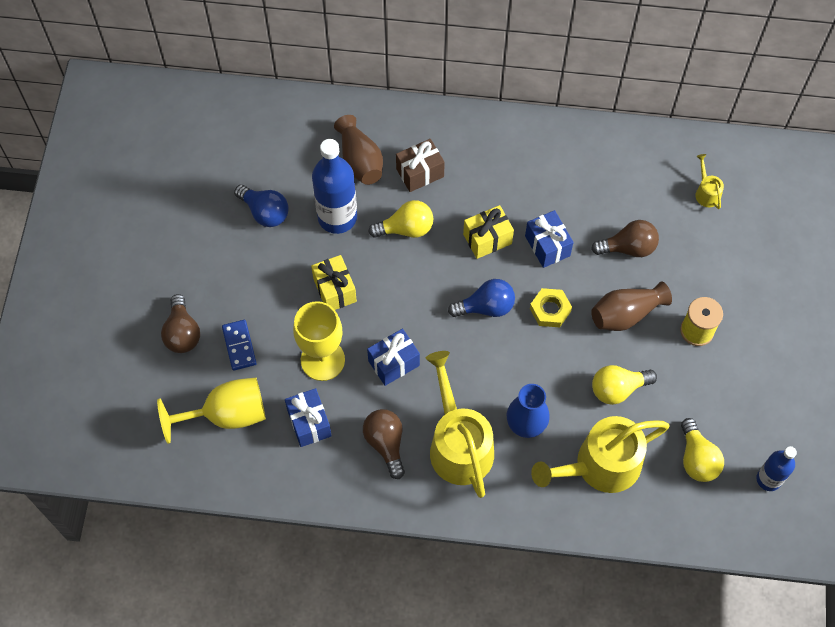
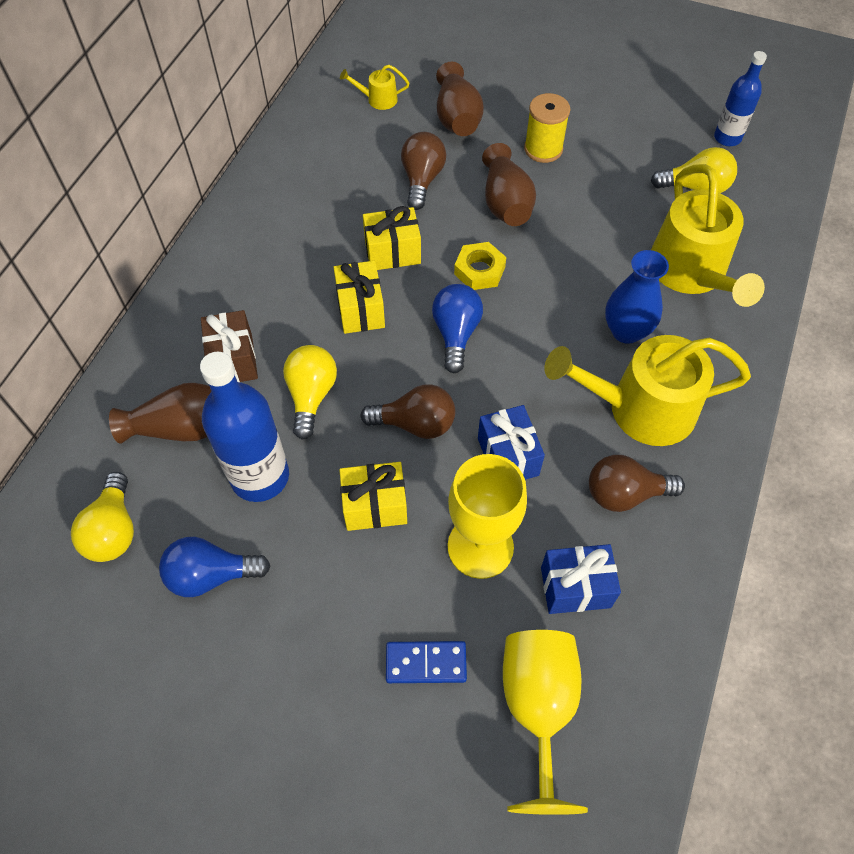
camera: 75 degrees left, 5 degrees down
brown light bulb [161,294,200,353] -> brown light bulb moved to [360,384,455,439]
blue light bulb [234,185,289,227] -> blue light bulb turned 150 degrees counterclockwise [159,537,271,597]
blue gift [525,210,574,268] -> yellow gift [363,206,421,270]
yellow light bulb [592,365,657,405] -> yellow light bulb moved to [71,472,134,562]
none -> brown vase [436,62,484,136]

